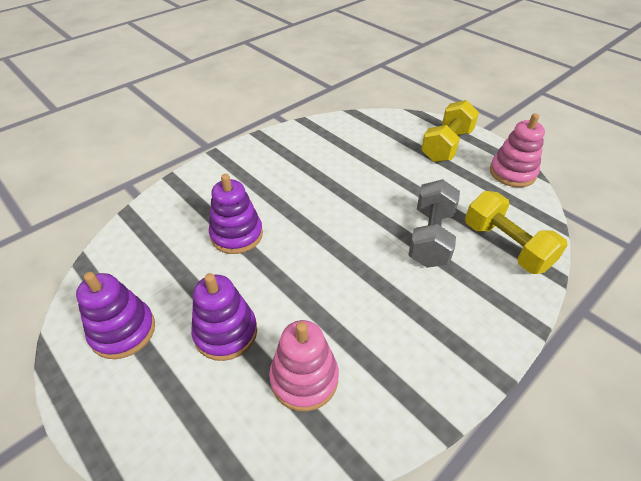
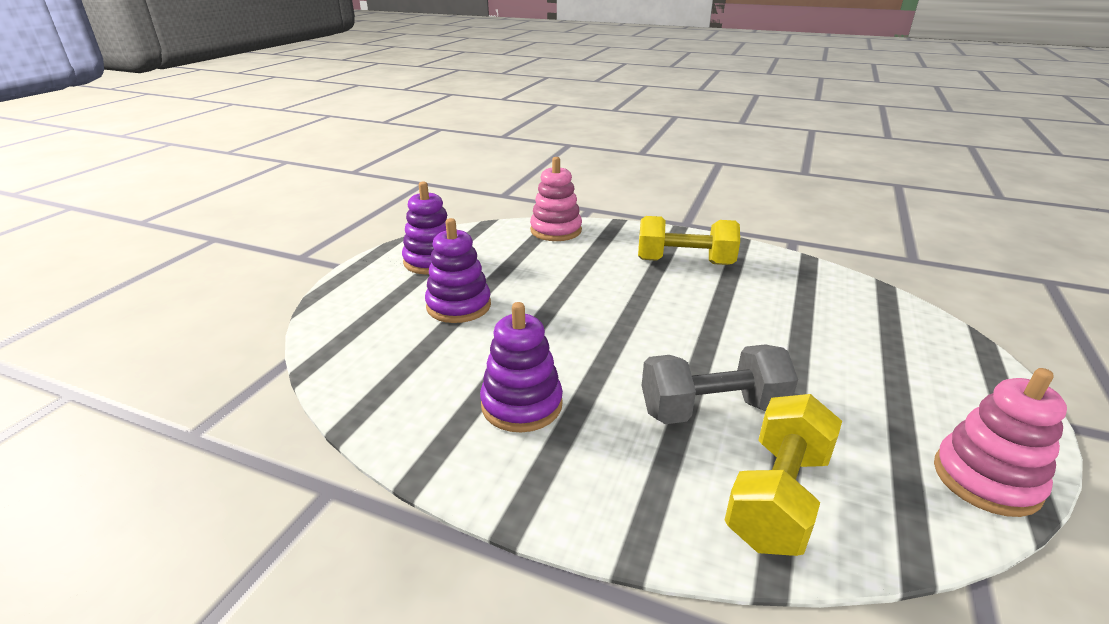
camera: 65 degrees right, 15 degrees down
purple stacking toy [209,174,263,254] -> purple stacking toy moved to [480,302,563,432]
pink stacking toy [269,320,339,411] -> pink stacking toy moved to [530,157,582,241]
yellow dumbbell [421,100,479,162] -> yellow dumbbell moved to [638,216,740,265]

